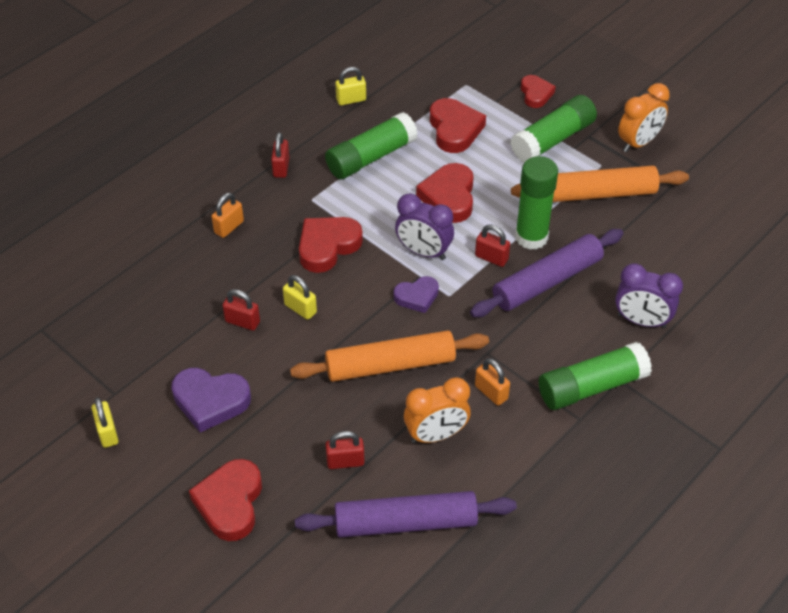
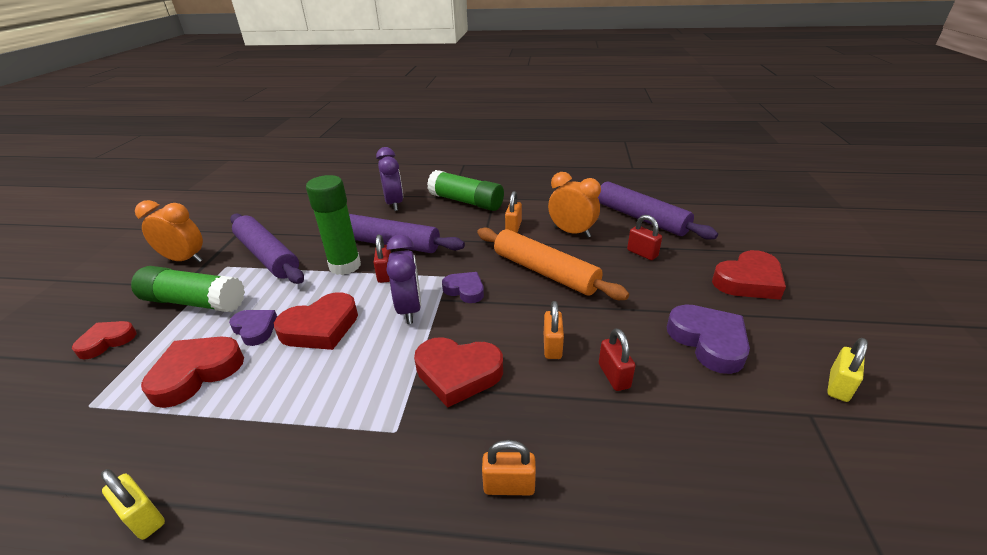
camera: 125 degrees left, 15 degrees down
red padlock [271,132,290,178] -> none
yellow padlock [283,275,317,320] -> orange padlock [544,301,564,359]
green glue stick [325,112,418,179] -> none
orange rolling pin [511,165,689,202] -> purple rolling pin [230,213,304,284]
none -> purple heart [229,310,277,346]

